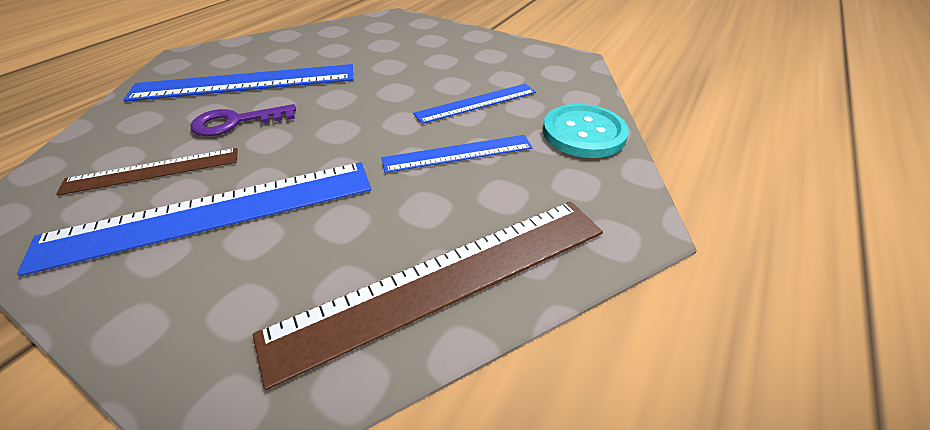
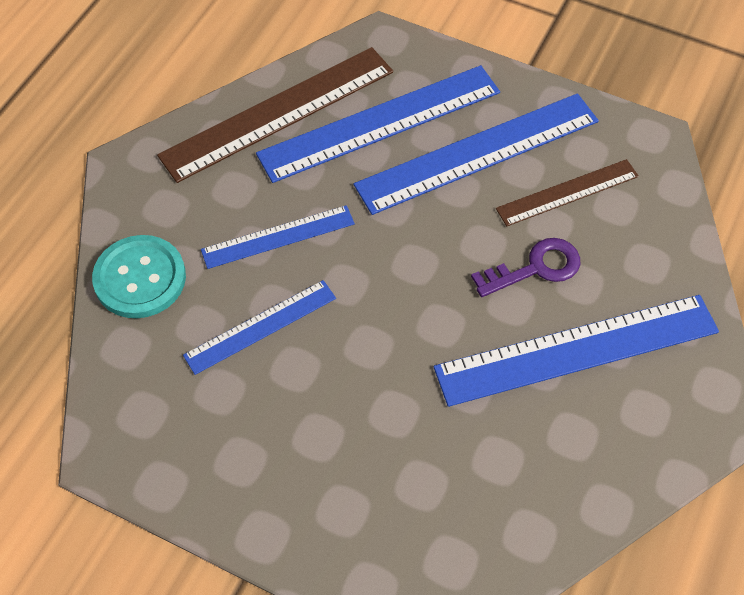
camera: 175 degrees right, 15 degrees up
none -> blue ruler [256,65,500,183]

